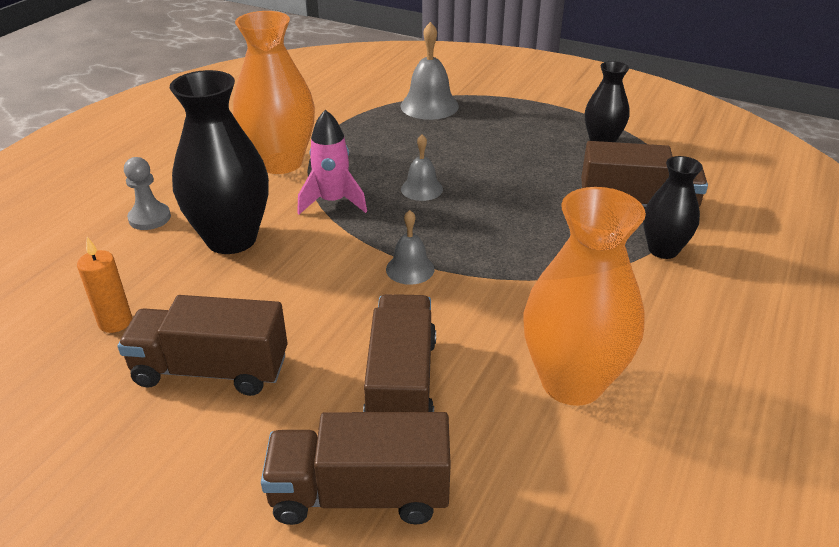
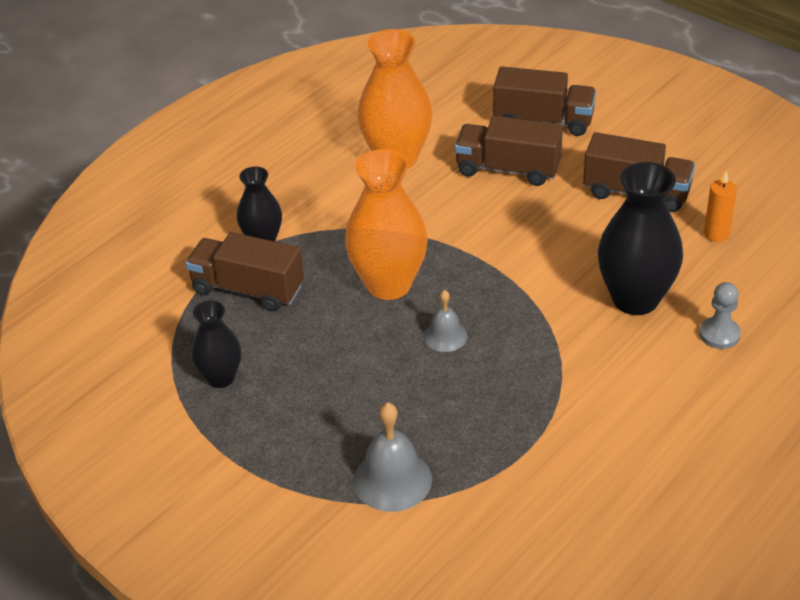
camera: 165 degrees left, 5 degrees up
orange vase [233,11,315,174] -> orange vase moved to [345,149,428,300]
pink rocket [297,110,367,214] -> none
brown truck [363,294,436,412] -> brown truck turned 90 degrees clockwise [455,116,563,186]
grey bell [386,210,435,285] -> none

